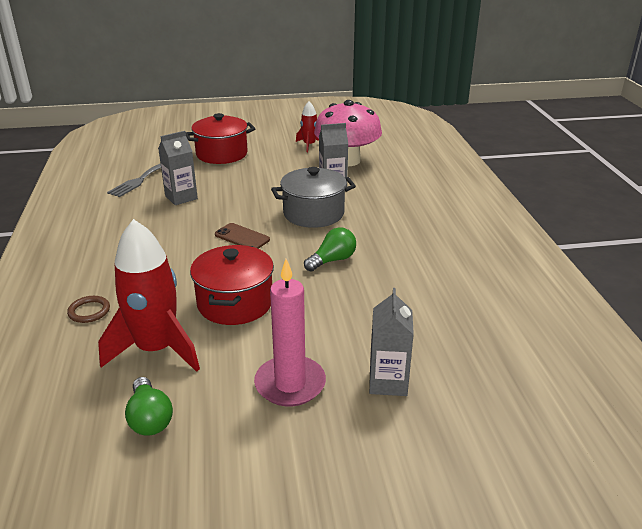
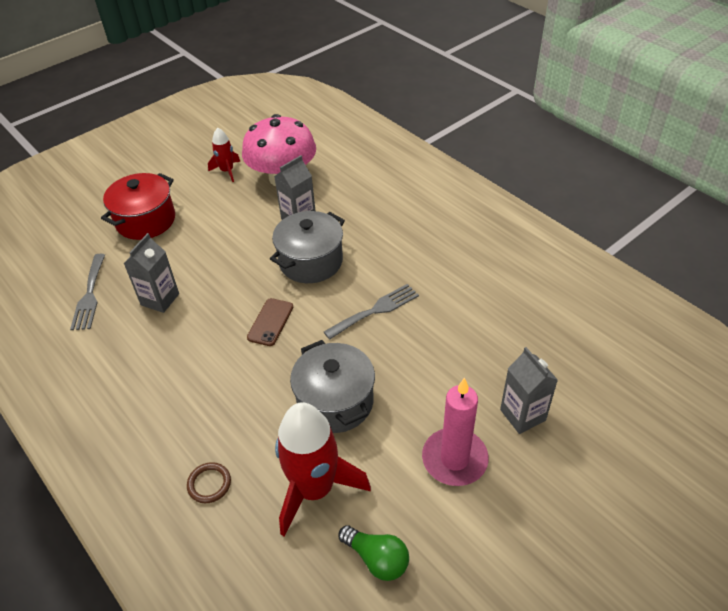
camera: 30 degrees left, 15 degrees up
red pot [190,245,274,325] -> grey pot [290,340,375,433]
brown phone [215,223,270,249] -> brown phone turned 75 degrees counterclockwise [247,298,293,346]
green light bulb [304,227,356,272] -> grey fork [324,284,419,340]

